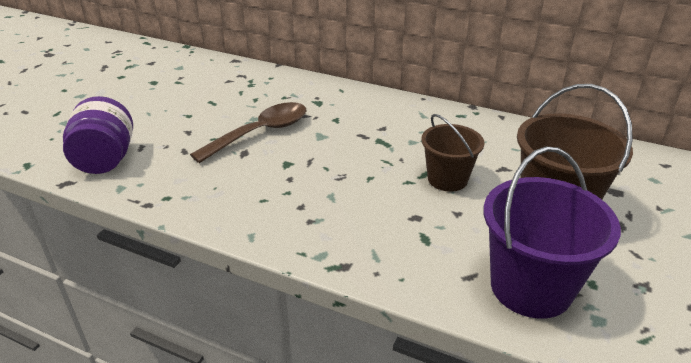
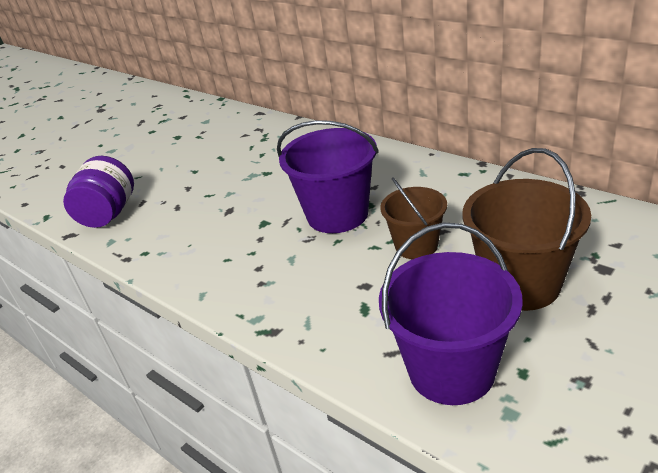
camera: 20 degrees right, 0 degrees up
brown spoon [190,102,307,163] -> none
none -> purple bucket [277,120,379,233]

